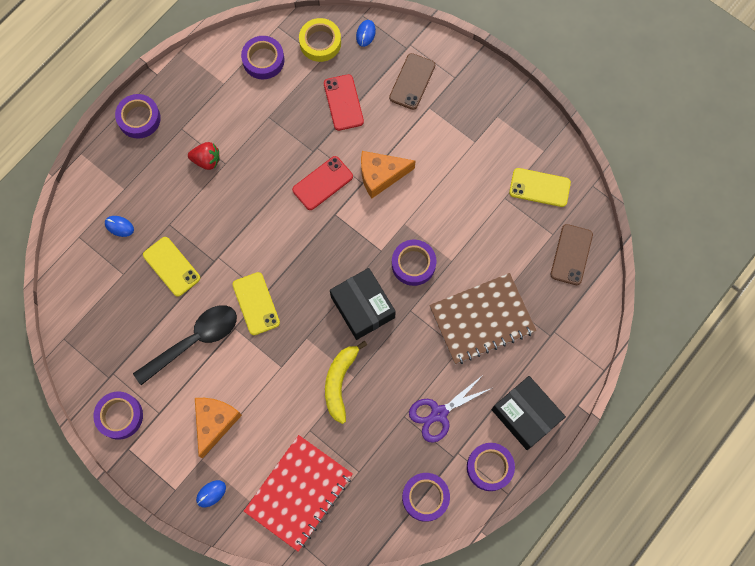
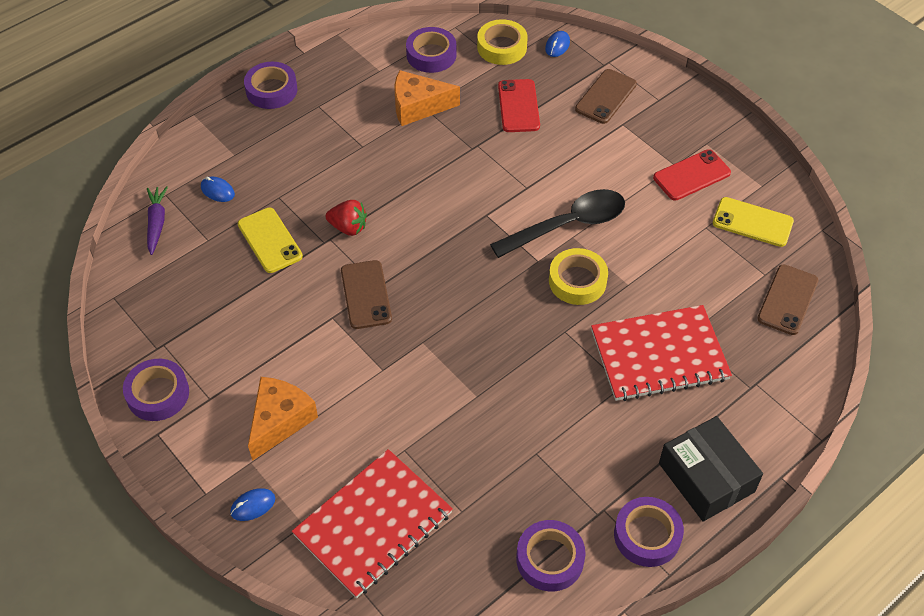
camera: 10 degrees right, 20 degrees down
black spoon [133,305,237,385] -> black spoon moved to [490,189,625,258]
red strawberry [188,142,220,170] -> red strawberry moved to [325,200,367,236]
yellow phone [232,272,280,335] -> brown phone [341,260,392,329]
red phone [292,156,353,210] -> red phone moved to [653,149,731,201]
yellow banana [325,341,367,424] -> none
black box [330,268,396,340] -> none
orange cheese [361,151,415,198] -> orange cheese moved to [394,70,460,126]
purple tape [392,240,436,286] -> yellow tape [549,248,608,305]
purple scissors [409,374,492,443] -> none
brown notebook [429,273,536,364] -> red notebook [591,305,732,401]
none -> purple carrot [147,186,168,255]

